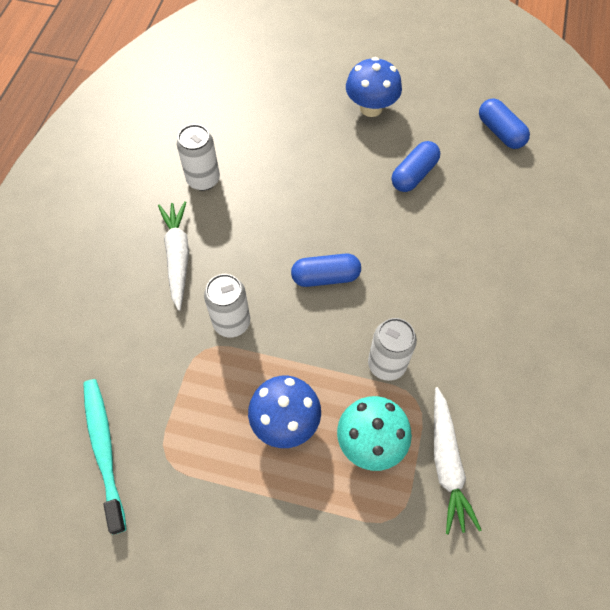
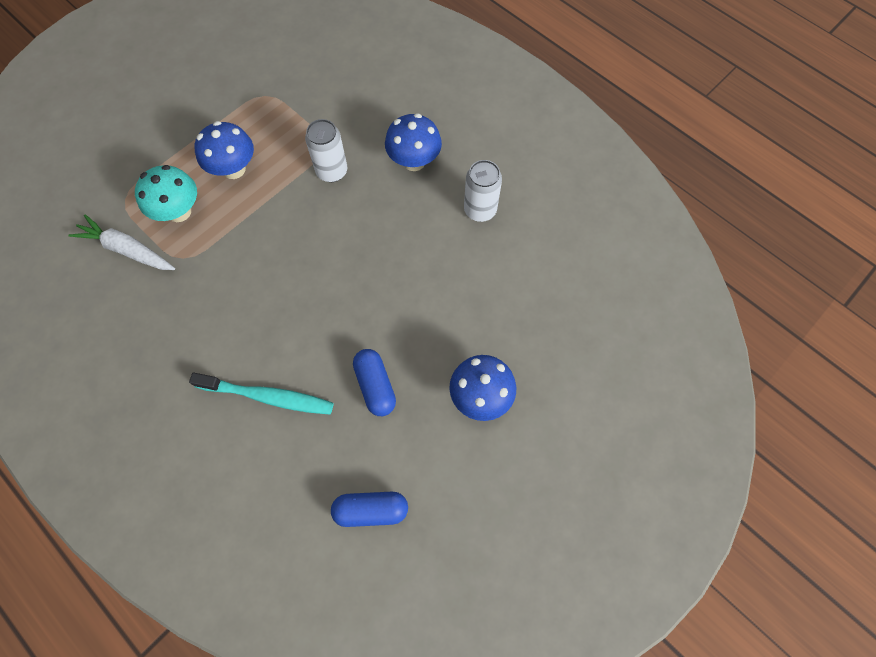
camera: 120 degrees right, 5 degrees up
turquoise toothbrush [83,379,127,535] -> turquoise toothbrush moved to [189,373,334,415]
white carrot [158,201,189,311] -> blue mushroom [385,113,442,171]
blue capsule [291,253,361,287] -> none
white can [368,318,417,381] -> none

